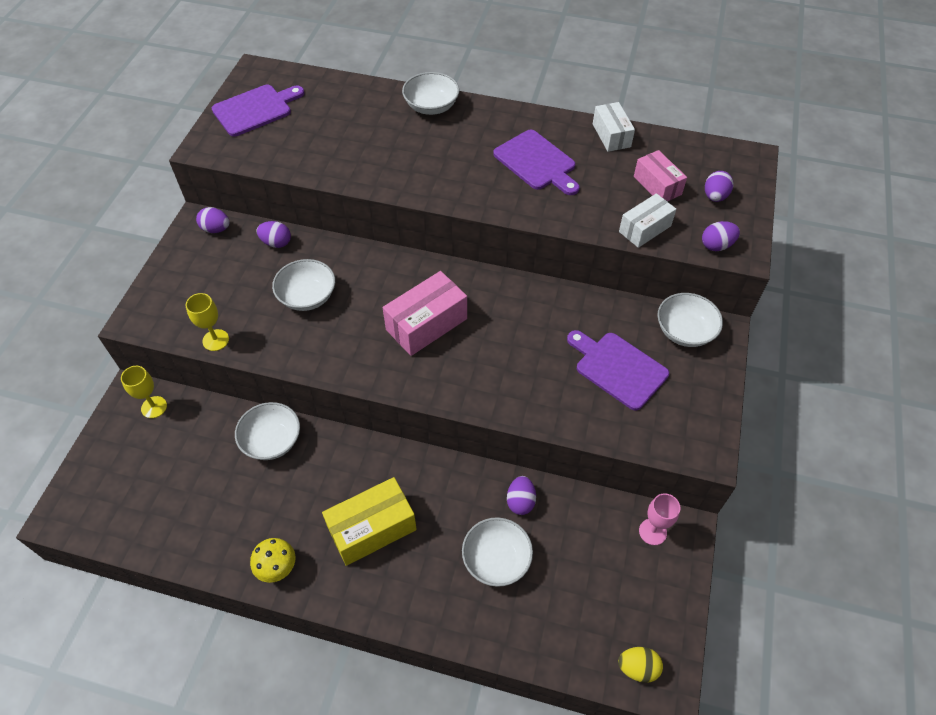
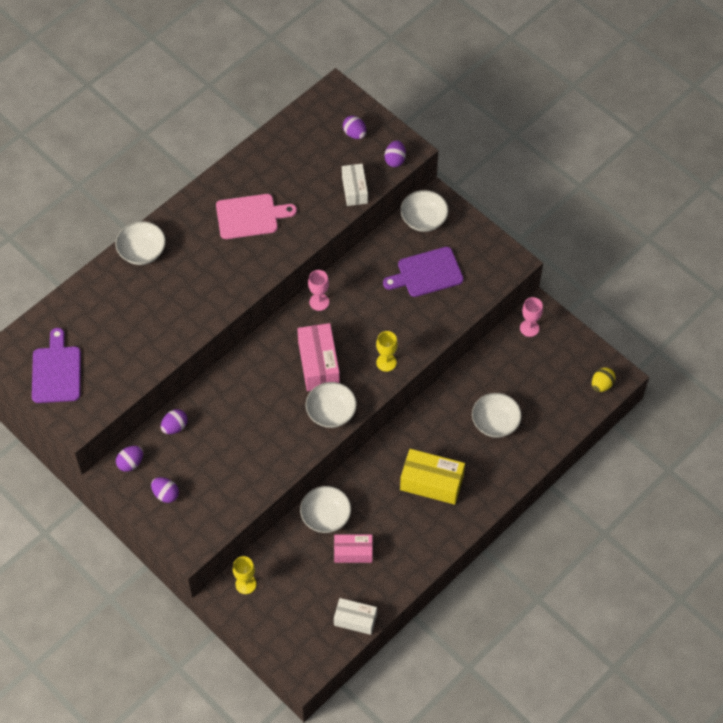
camera: 60 degrees left, 5 degrees up
yellow goblet [186,293,229,351] -> yellow goblet moved to [376,331,398,372]
yellow mushroom [250,538,296,583] -> none
white bowl [272,259,335,311] -> white bowl moved to [306,382,357,428]
yellow box [322,477,417,566] -> yellow box turned 75 degrees counterclockwise [400,449,465,505]
purple cutting board [493,130,579,195] -> pink cutting board [216,194,297,239]
purple egg [507,476,536,515] -> purple egg moved to [151,477,179,503]
white box [593,102,635,152] -> white box moved to [334,598,377,635]
pink box [634,150,687,201] -> pink box moved to [334,535,373,563]
none -> pink goblet [308,270,329,311]

